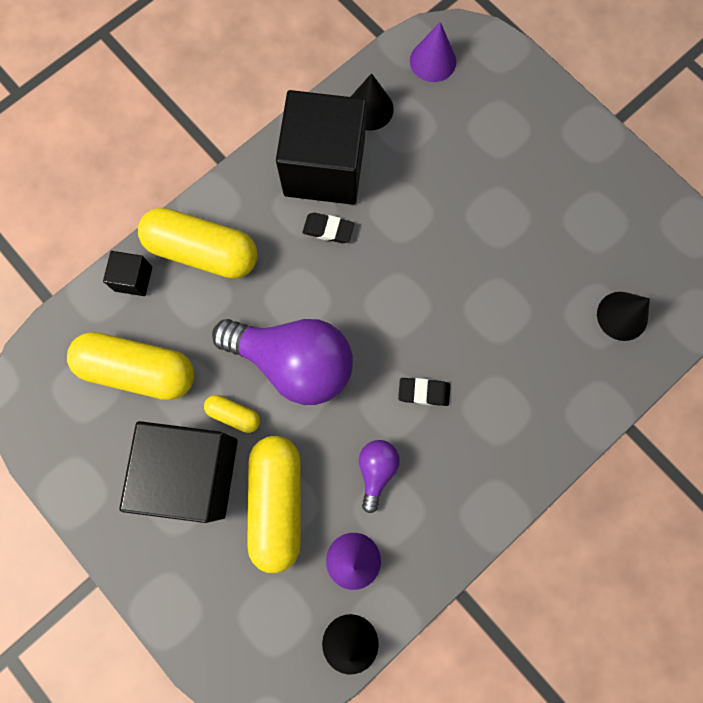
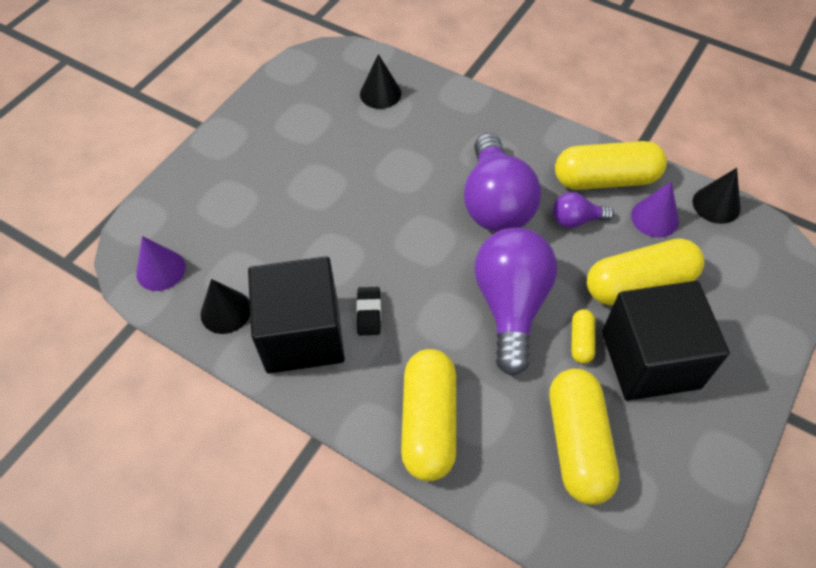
camera: 105 degrees left, 20 degrees down
black cube [103,251,152,296] -> none
black eraser [398,378,450,406] -> purple light bulb [464,133,541,232]
none -> yellow capsule [555,141,667,190]

